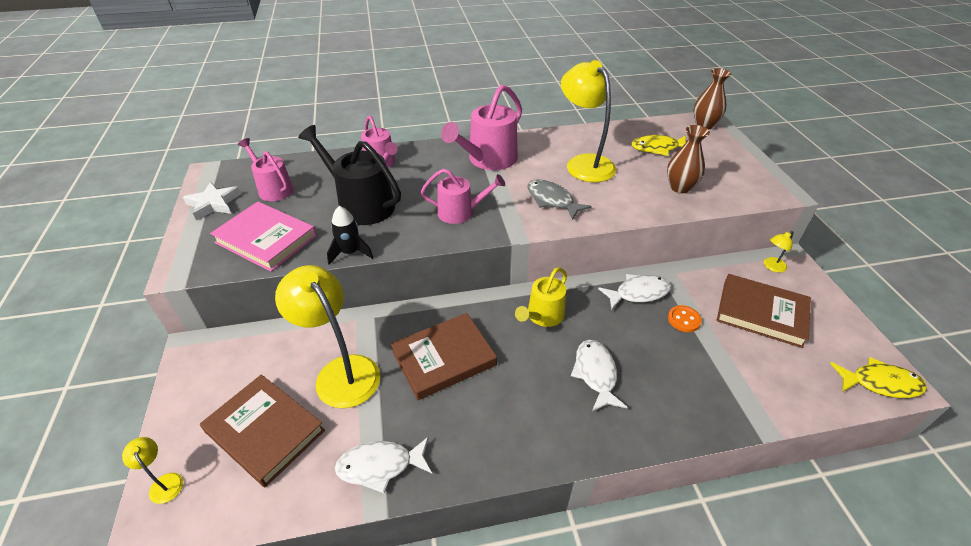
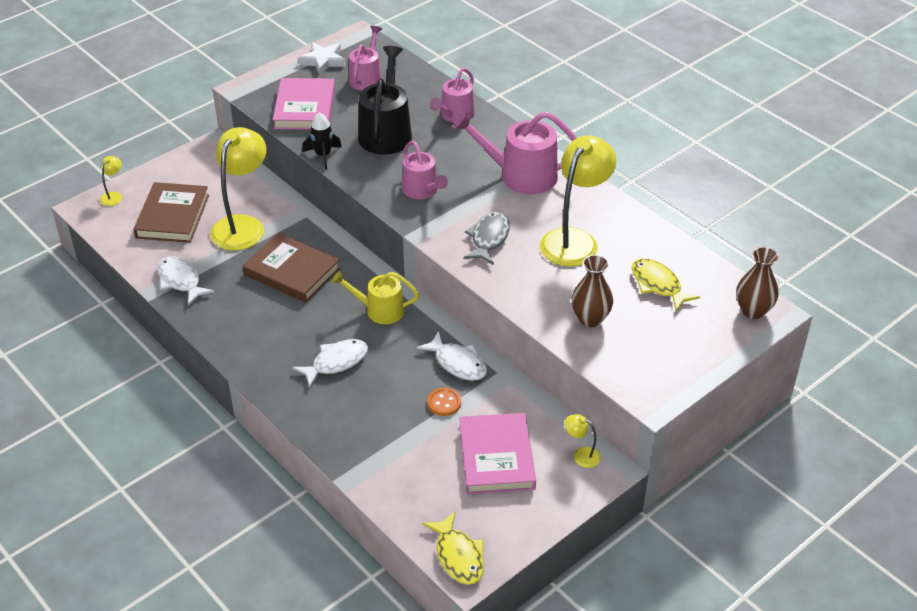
camera: 60 degrees right, 0 degrees up
brown book [716,274,811,348] -> pink book [460,413,536,494]

